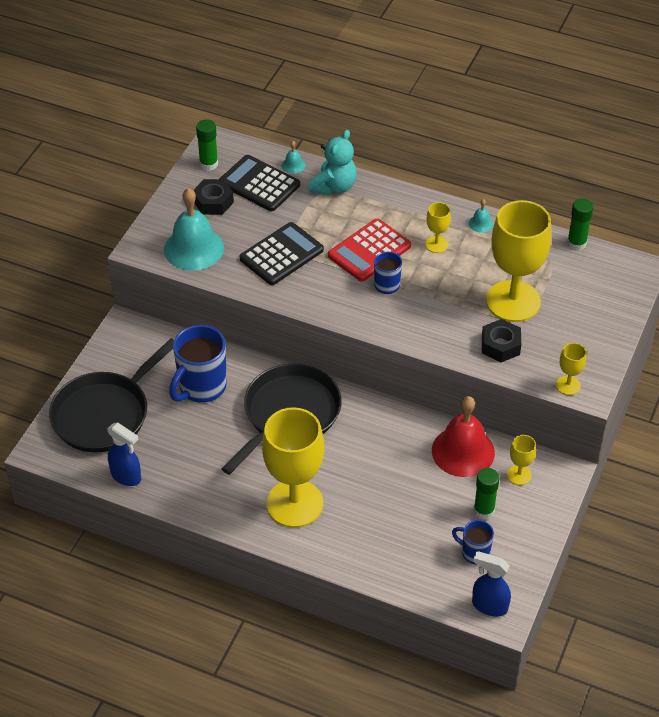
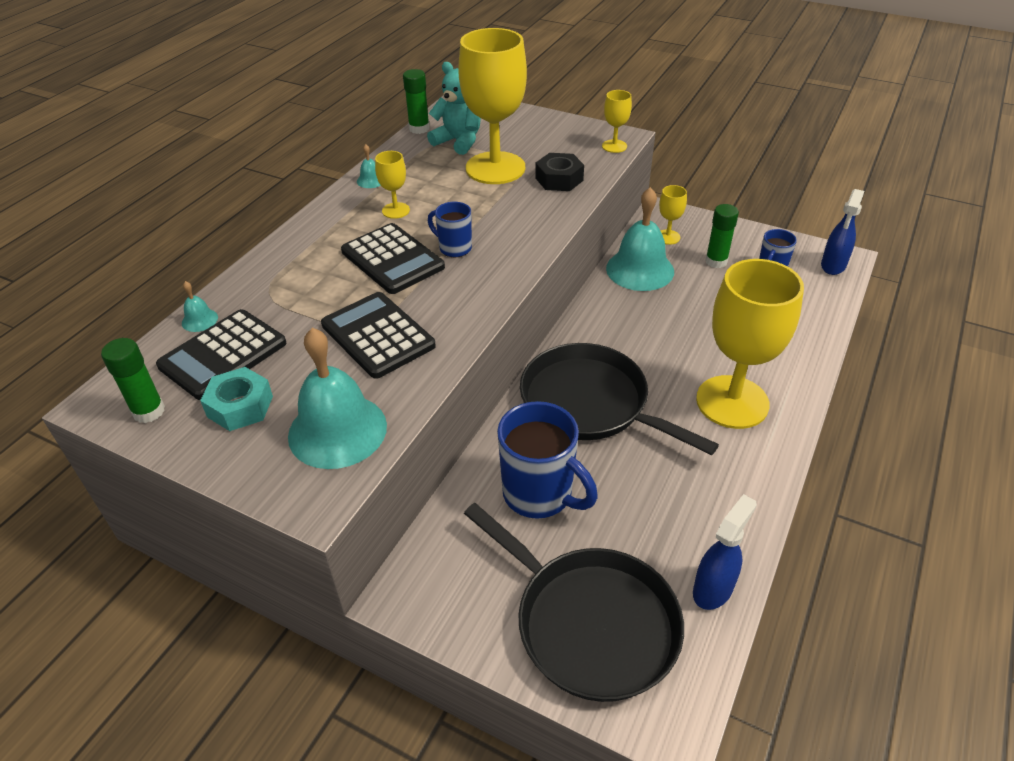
camera: 85 degrees left, 5 degrees down
black nut [193,179,234,215] -> turquoise nut [200,367,273,431]
turquoise teddy bear [309,130,357,195] -> turquoise teddy bear moved to [427,62,481,155]
red calculator [328,219,411,282] -> black calculator [341,223,445,294]
red bell [432,396,495,477] -> turquoise bell [606,187,674,291]

